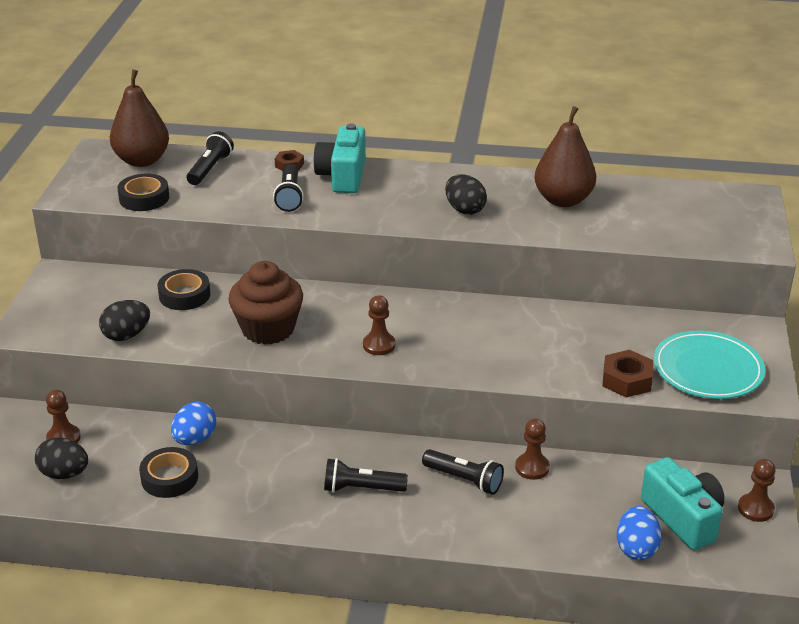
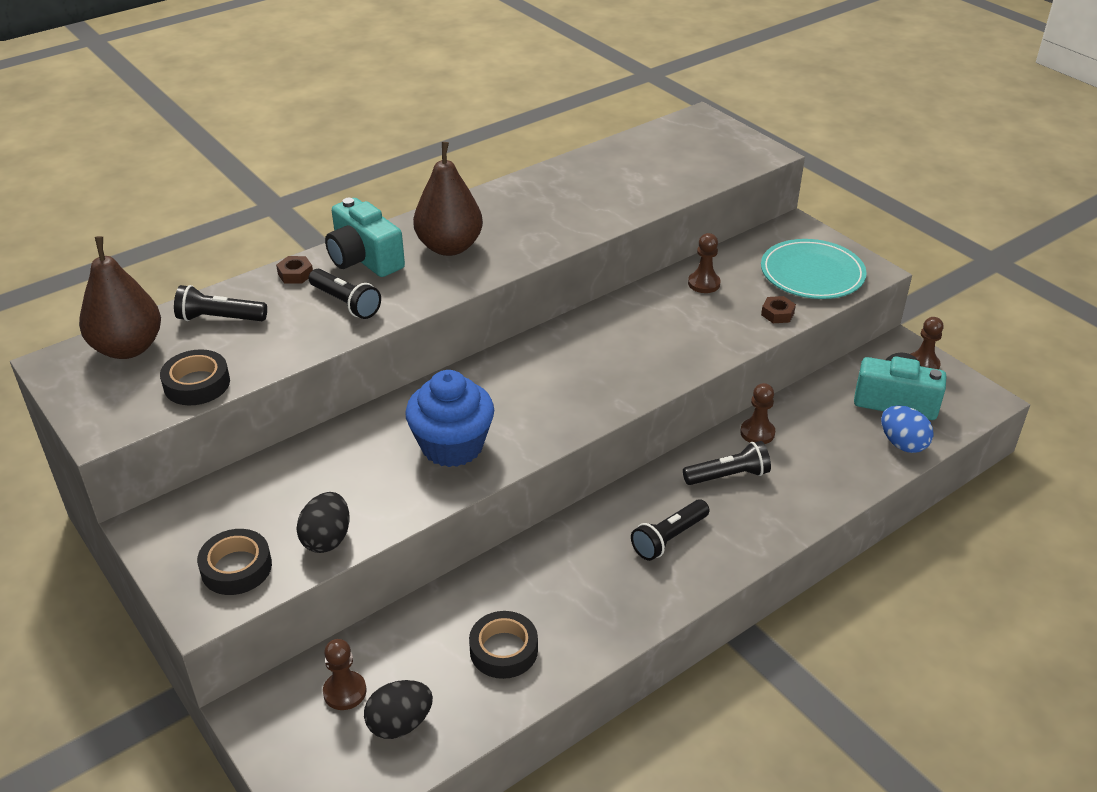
camera: 45 degrees left, 5 degrees up
black tape [158,269,210,310] -> black tape moved to [197,529,272,595]
blue egg [171,402,217,445] -> none
black flashlight [187,131,234,185] -> black flashlight turned 60 degrees counterclockwise [174,285,267,321]
brown cupcake [228,261,303,345] -> blue cupcake [405,370,494,467]
brown pawn [363,295,395,355] -> brown pawn moved to [688,233,721,293]
black egg [445,174,487,215] -> none
brown pear [534,106,596,207] -> brown pear moved to [413,142,483,256]
brown nut [603,350,653,398] -> brown nut [761,296,796,323], size x0.63

